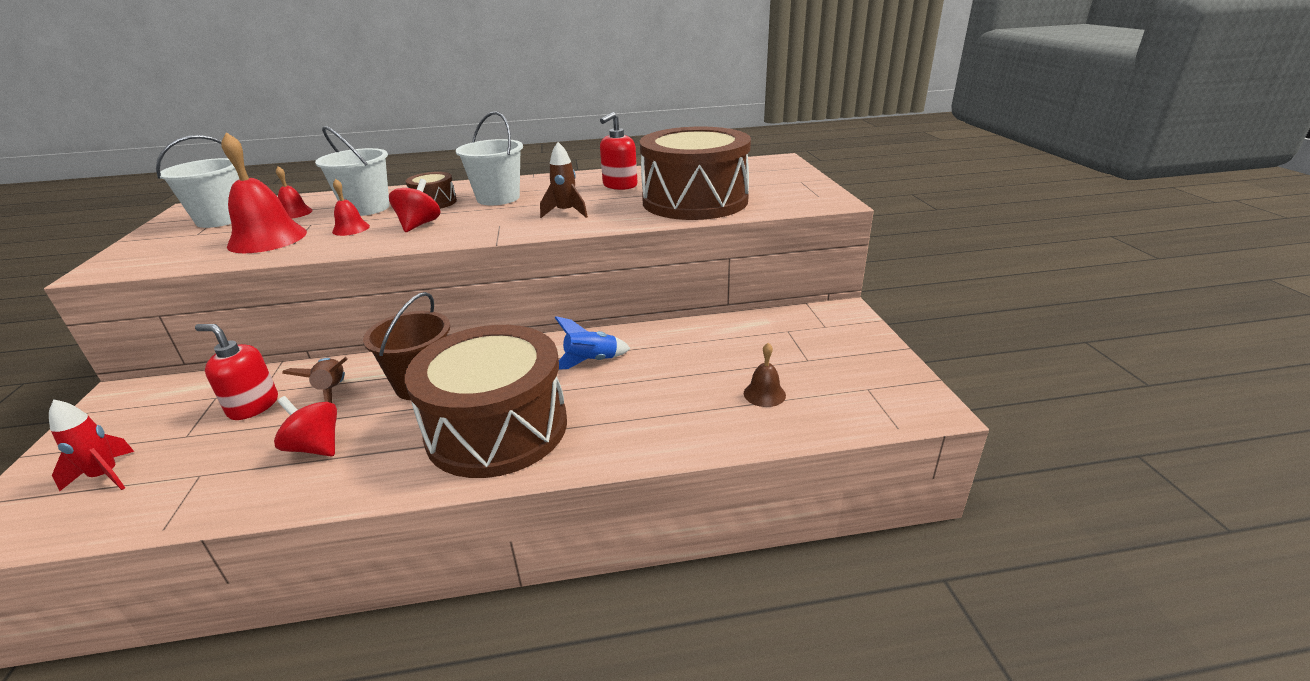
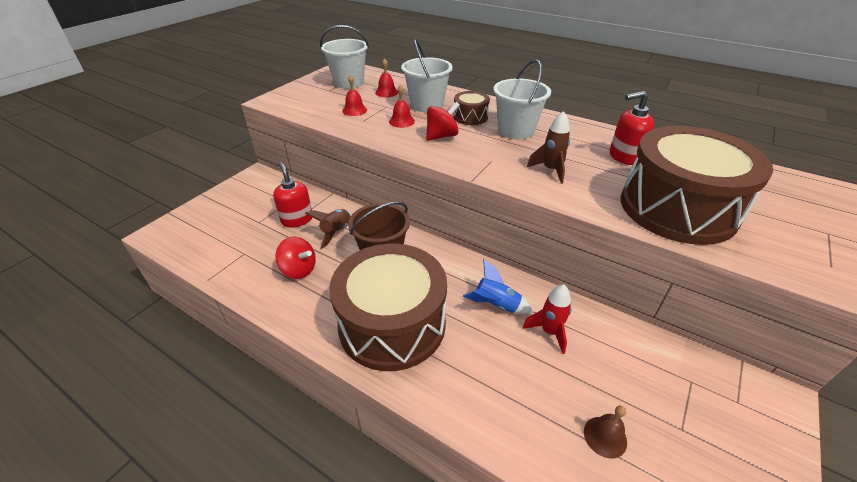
camera: 40 degrees right, 10 degrees up
red rocket [49,399,135,491] -> red rocket moved to [523,284,571,354]
red bell [221,132,307,253] -> red bell [342,74,367,116], size x0.50
red spinning top [274,396,337,456] -> red spinning top turned 135 degrees clockwise [275,237,316,279]

